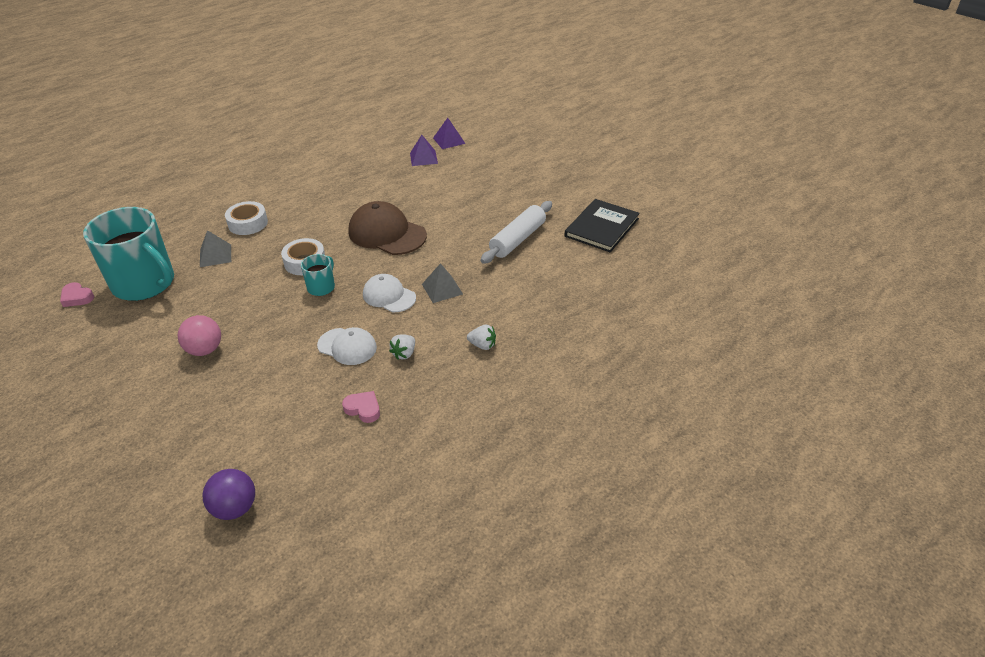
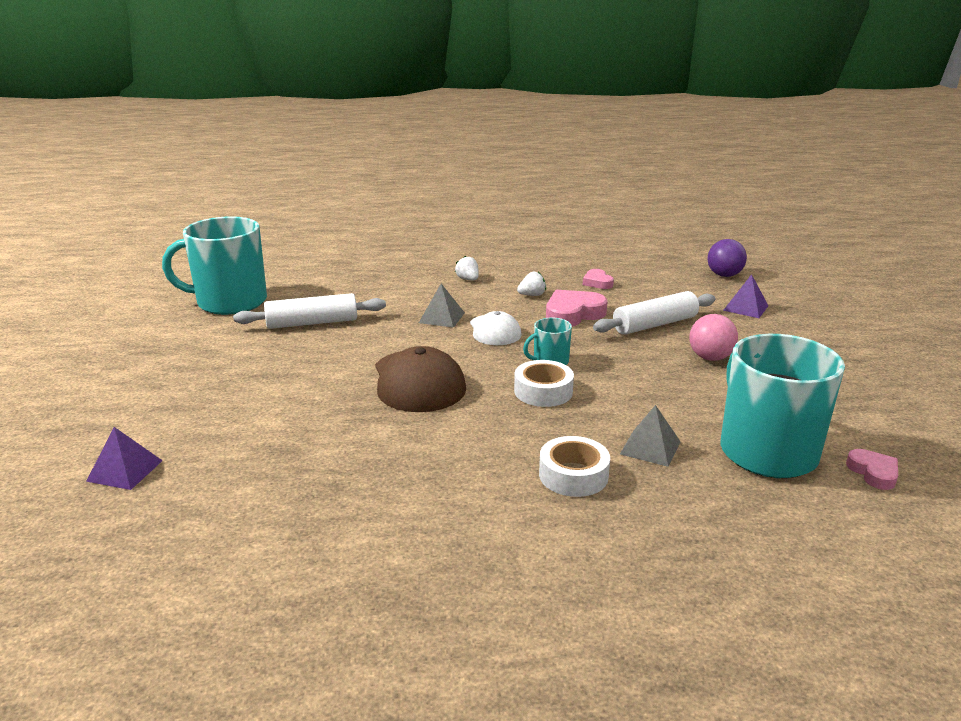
camera: 140 degrees left, 15 degrees down
white cap [317,327,377,365] -> pink heart [546,290,608,327]
purple pyramid [410,135,438,166] -> purple pyramid moved to [723,274,768,318]
black book [565,199,640,252] -> turquoise mug [162,216,267,315]
none -> white rolling pin [593,291,716,335]

